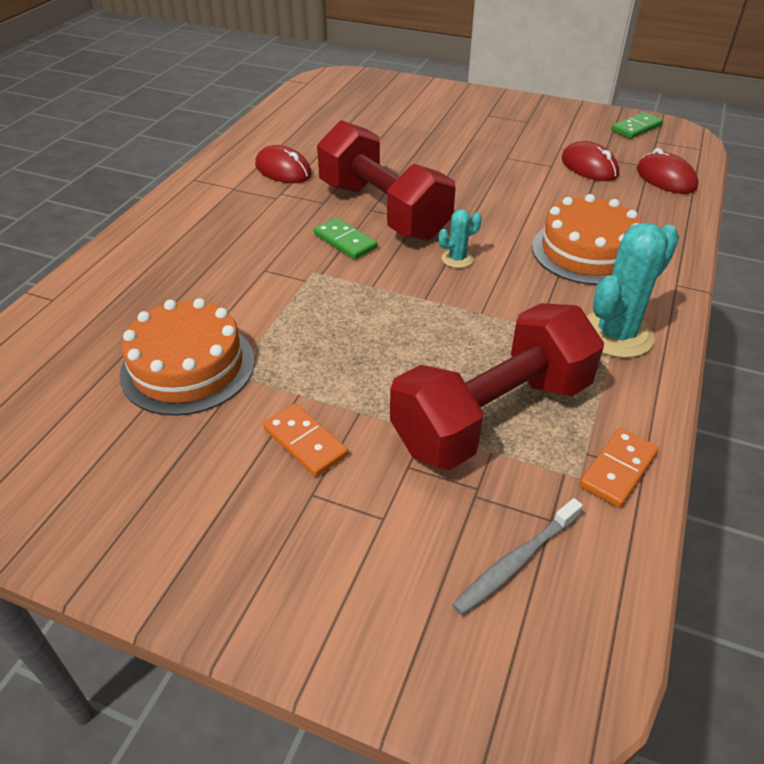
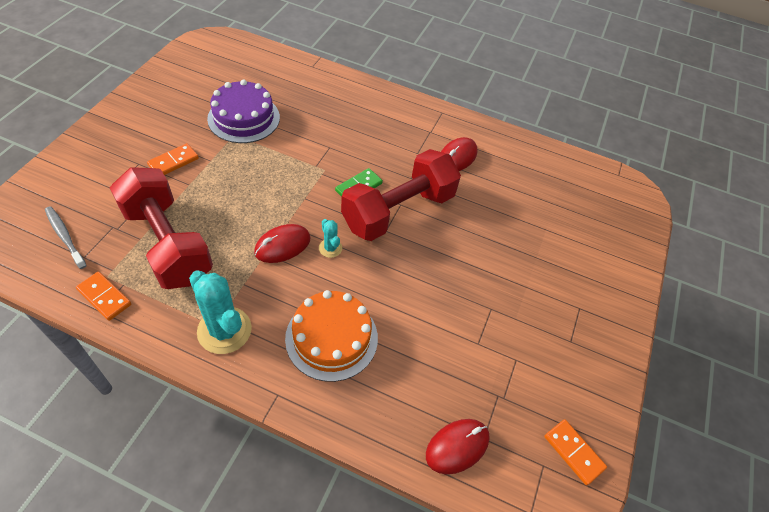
camera: 85 degrees right, 10 degrees up
orange cake [120,298,255,416] -> purple cake [207,79,280,143]
red mouse [561,141,619,181] -> red mouse moved to [254,224,310,263]
green domino [611,112,663,139] -> orange domino [544,419,607,485]

